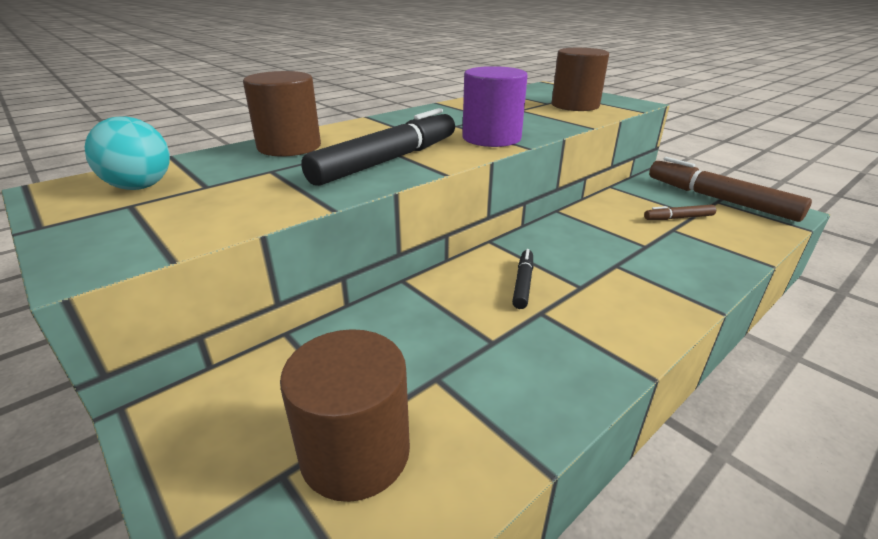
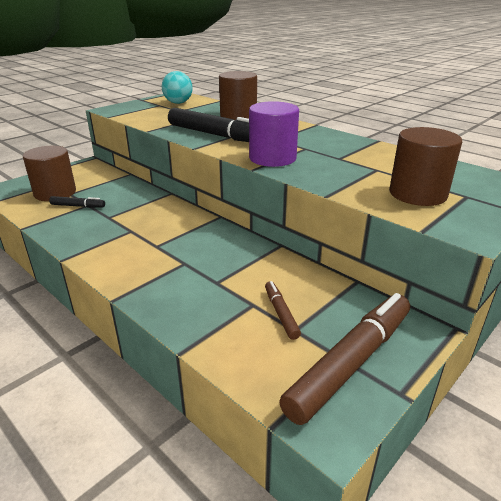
camera: 85 degrees right, 0 degrees up
black marker [512,249,533,309] -> black marker moved to [49,196,105,208]

